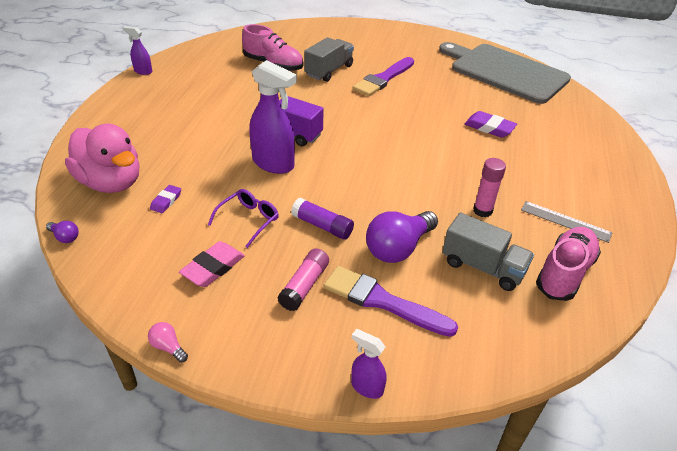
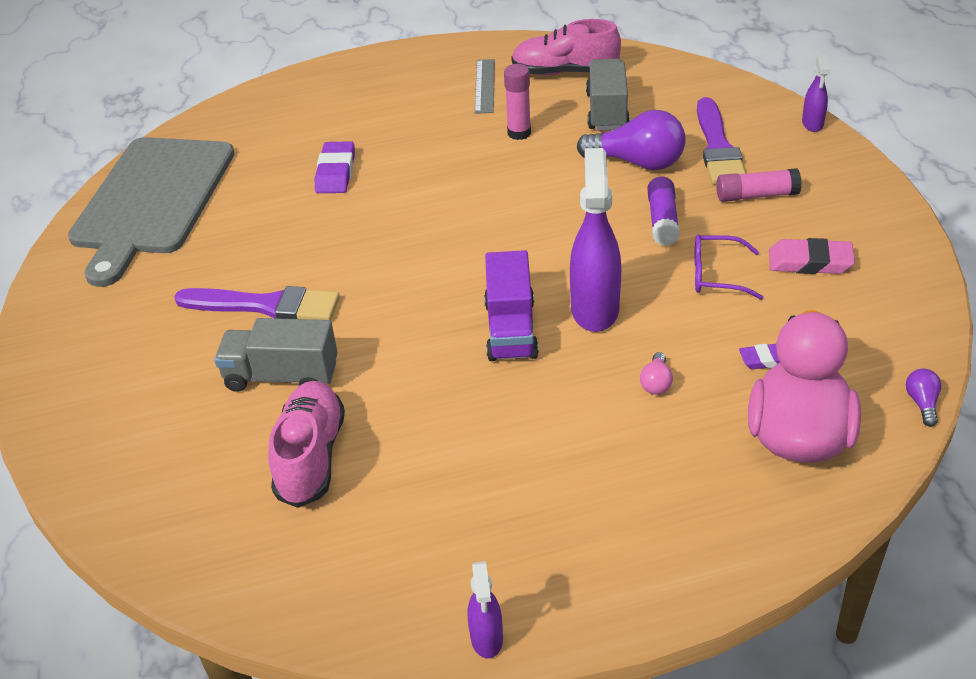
camera: 115 degrees left, 0 degrees up
pink light bulb [148,322,188,363] -> pink light bulb moved to [640,352,673,395]

